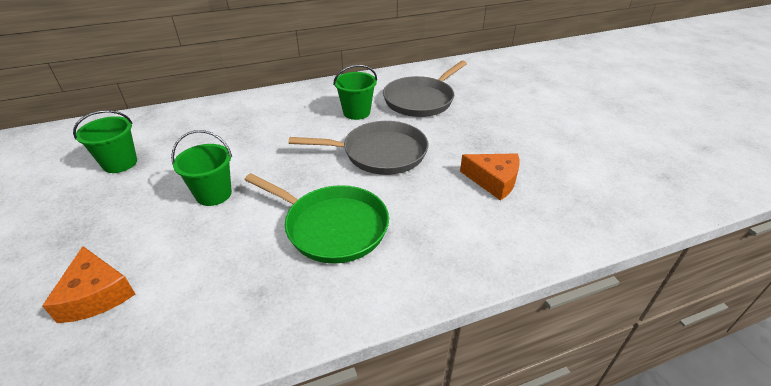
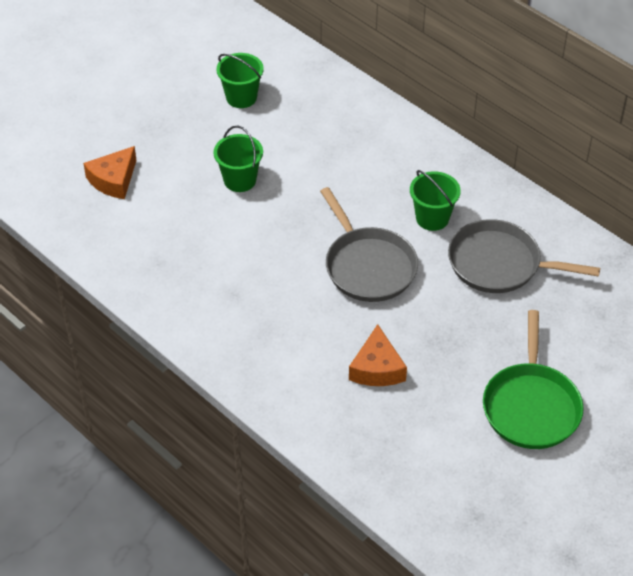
camera: 65 degrees right, 10 degrees up
green pan [244,173,389,264] -> green pan moved to [483,310,584,449]

